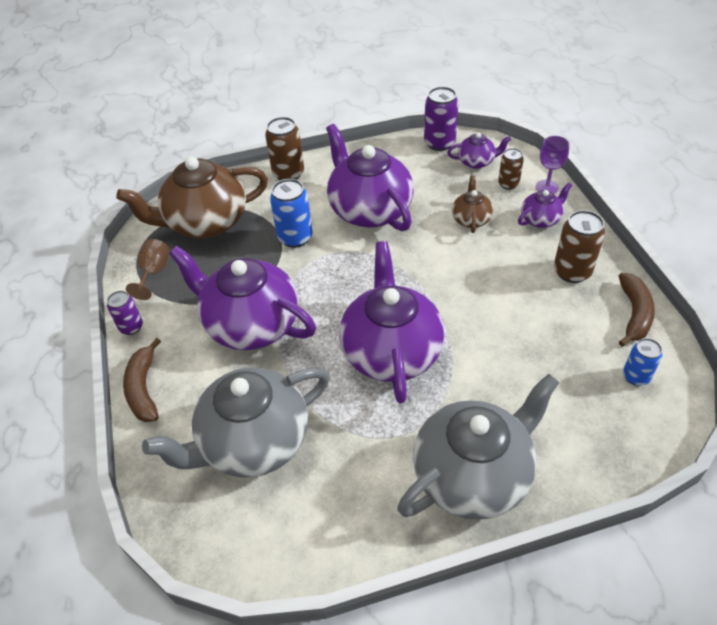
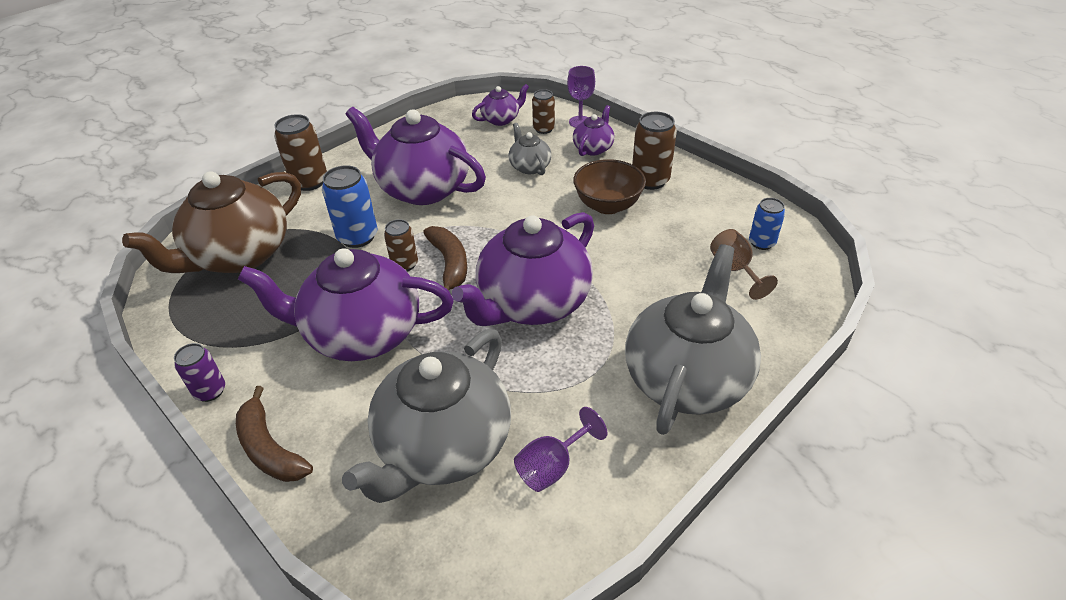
camera: 30 degrees left, 5 degrees down
brown goblet [126,239,170,300] -> brown goblet moved to [710,229,778,300]
purple teapot [339,241,445,404] -> purple teapot turned 105 degrees counterclockwise [452,212,594,326]
purple can [424,87,459,151] -> none
brown teapot [452,175,493,233] -> grey teapot [509,123,552,175]
brown banana [619,273,655,347] -> brown banana moved to [423,226,467,290]
none -> brown can [384,219,418,271]
none -> purple goblet [514,407,608,492]
none -> brown bowl [573,159,646,214]

